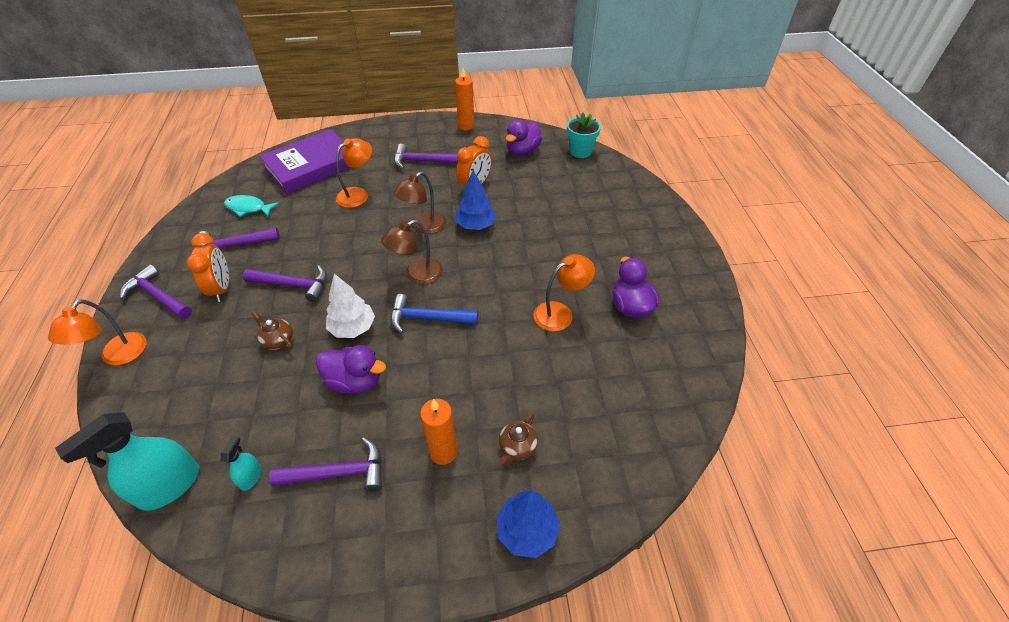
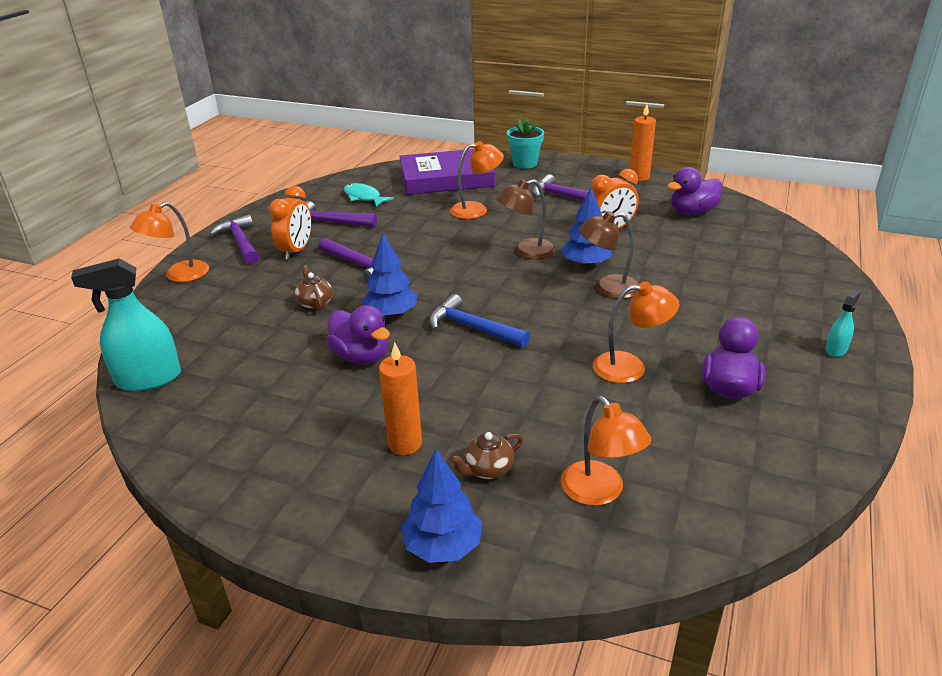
camera: 30 degrees right, 15 degrees down
turquoise spray bottle [220,435,262,491] -> turquoise spray bottle moved to [825,290,861,357]
purple hammer [269,437,382,492] -> none
white tree [326,274,375,338] -> blue tree [362,233,417,318]
brown lamp [381,220,443,284] -> brown lamp moved to [578,211,639,299]
turquoise flower pot [567,112,601,158] -> turquoise flower pot moved to [507,118,544,169]
none -> orange lamp [561,396,651,506]

